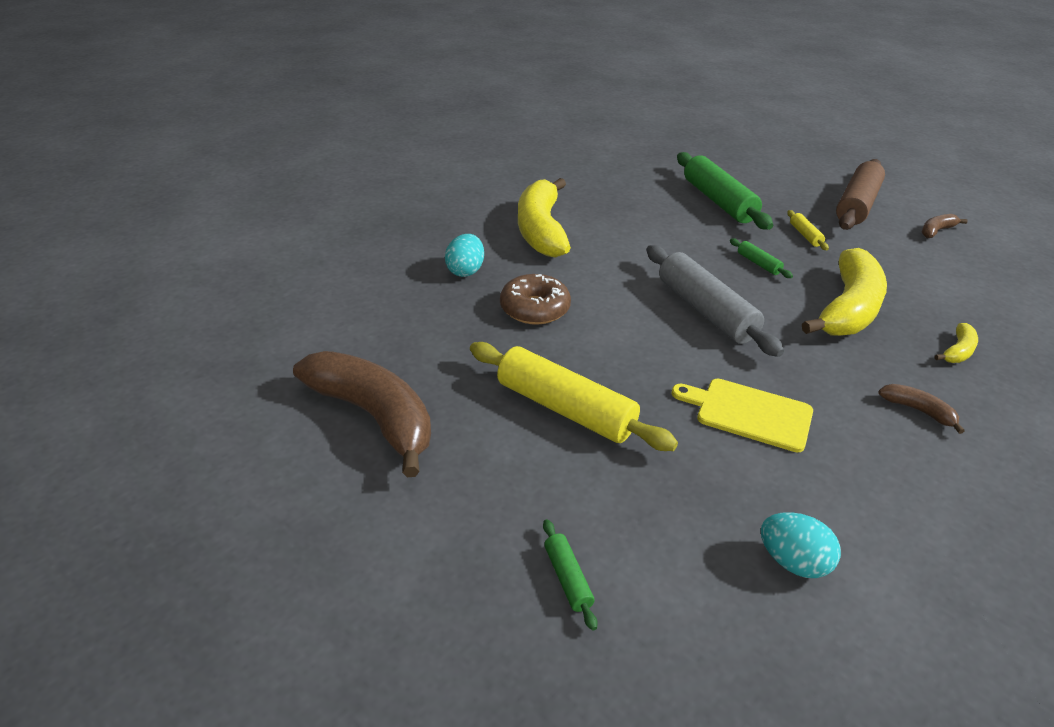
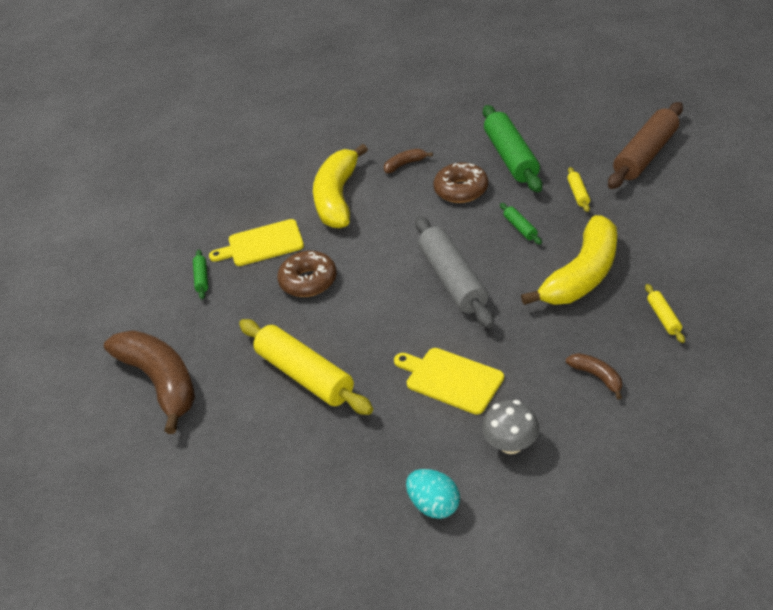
camera: 15 degrees right, 5 degrees up
turquoise egg [445,234,484,277] -> yellow cutting board [209,219,304,266]
green rolling pin [543,519,597,631] -> green rolling pin moved to [193,250,208,299]
brown banana [921,214,968,238] -> brown banana moved to [384,149,433,173]
yellow banana [935,323,978,363] -> yellow rolling pin [645,284,685,343]
none -> brown donut [434,162,488,203]
none -> grey mushroom [482,400,539,454]

